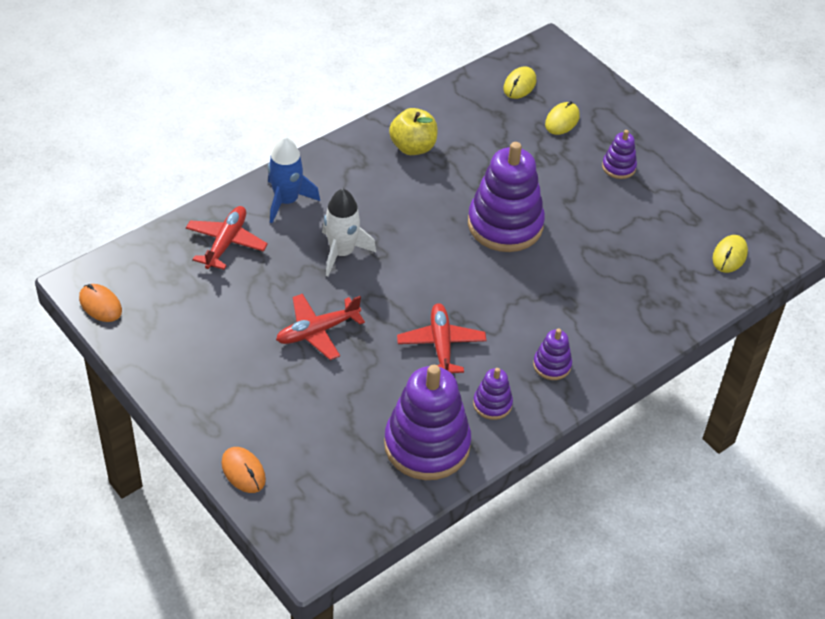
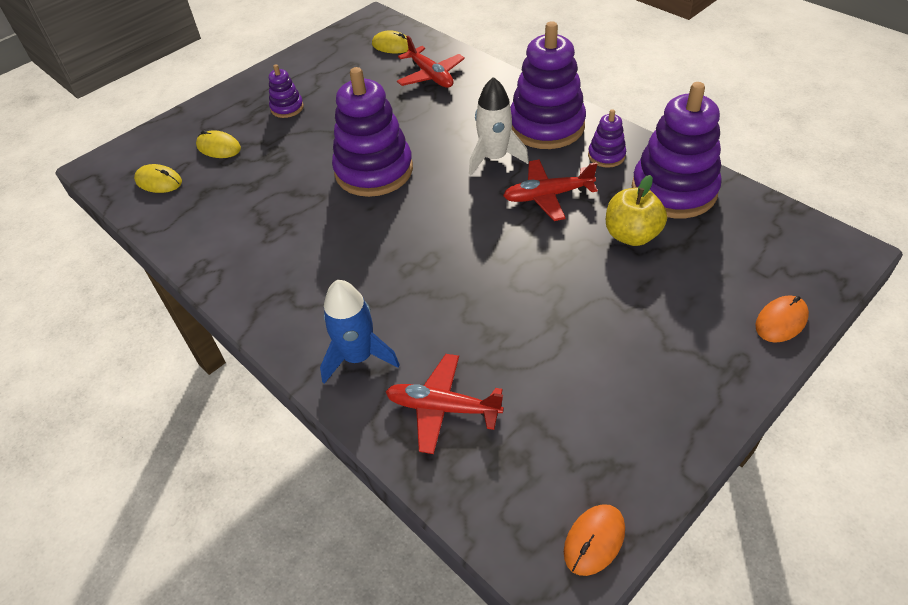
camera: 90 degrees left, 0 degrees up
red plane [276,294,365,360] -> red plane moved to [397,36,465,88]
white rocket [322,189,376,276] -> white rocket moved to [469,77,529,175]
yellow apple [389,108,438,155] -> yellow apple moved to [606,175,667,246]
purple stacking toy [533,329,572,380] -> purple stacking toy [510,21,586,149], size x2.14

